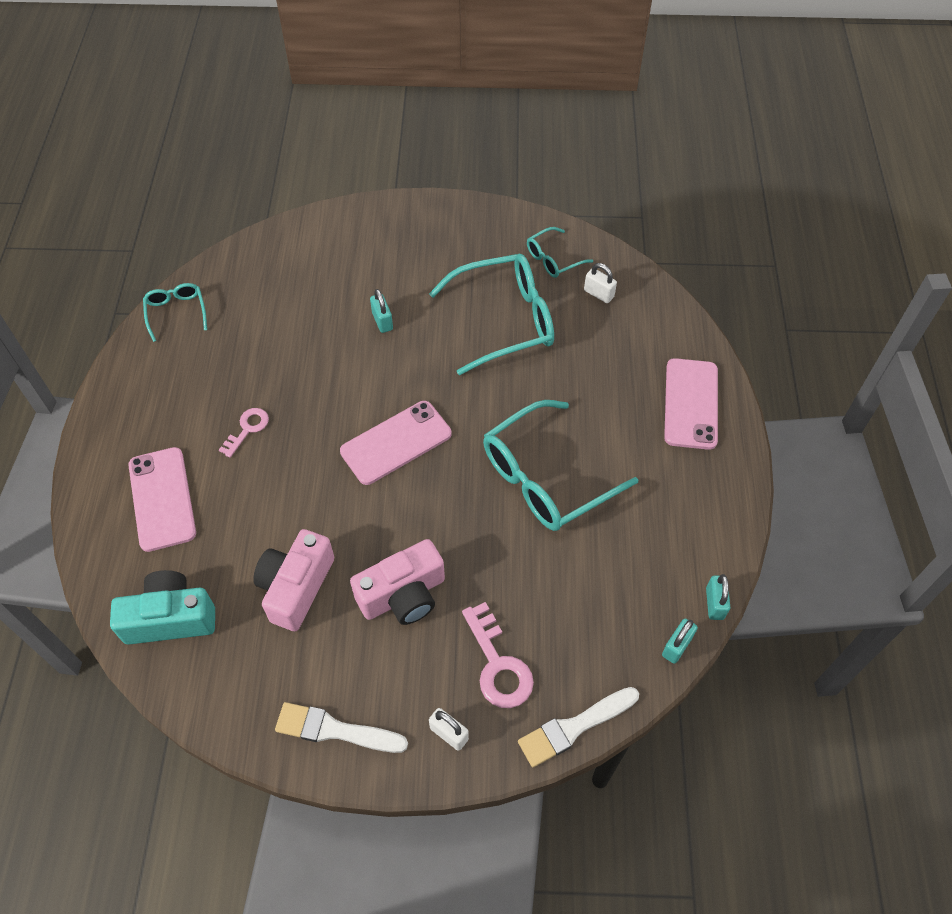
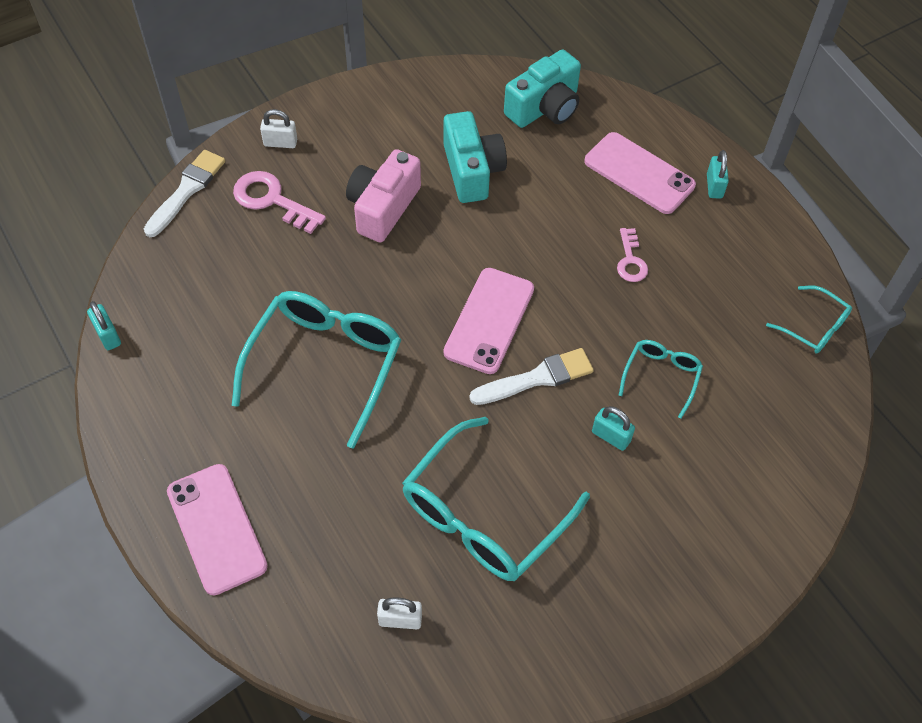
camera: 145 degrees right, 0 degrees up
pink camera [253,529,334,631] -> turquoise camera [443,111,507,203]
white brush [275,702,408,753] -> white brush moved to [469,348,594,405]
turquoise glasses [527,227,593,278] -> turquoise glasses moved to [619,340,703,419]
turquoise padlock [662,618,698,664] -> turquoise padlock moved to [707,150,729,199]

